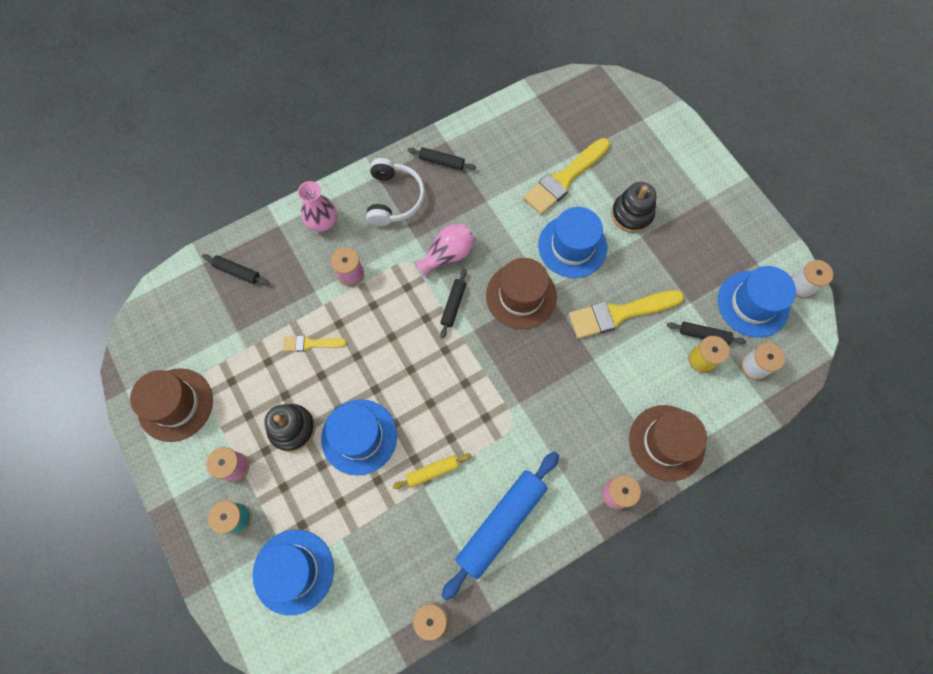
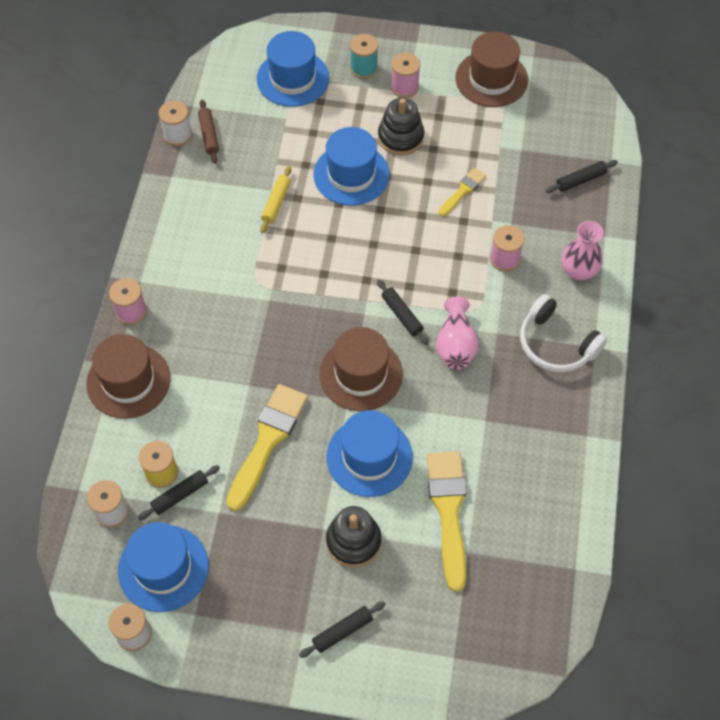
camera: 130 degrees right, 10 degrees down
black rolling pin [408,147,476,170] -> black rolling pin moved to [299,601,385,658]
blue rolling pin [441,452,559,601] -> none
none -> brown rolling pin [198,99,219,164]

